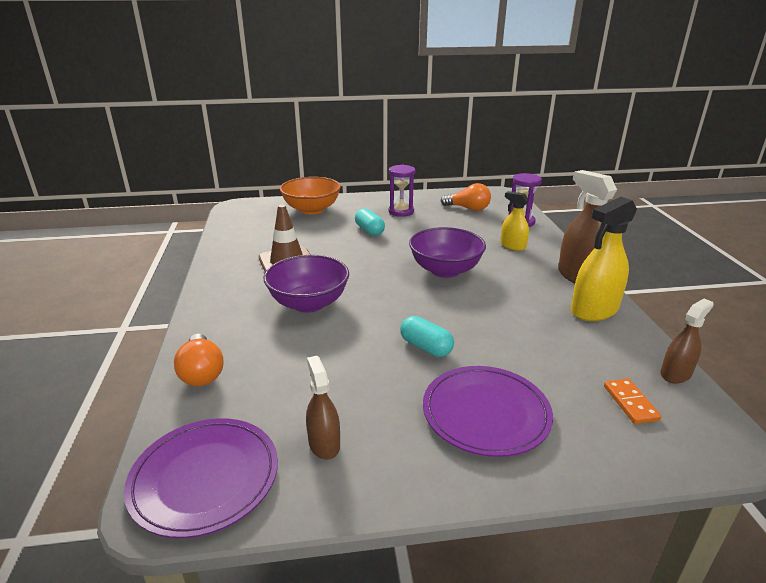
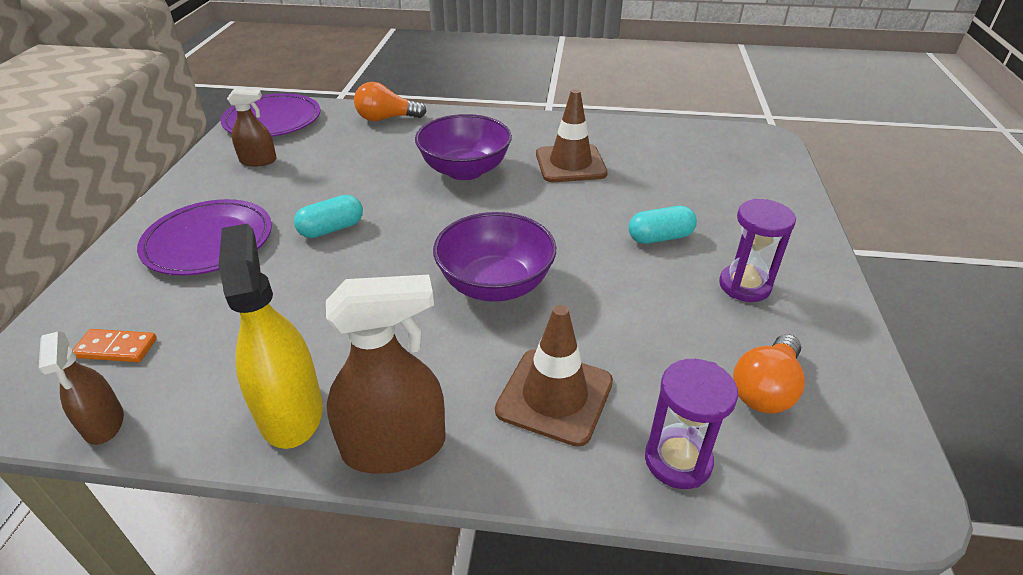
camera: 105 degrees right, 10 degrees up
orange bowl [280,177,341,215] -> none
yellow spray bottle [501,191,529,251] -> brown traffic cone [495,305,613,447]

